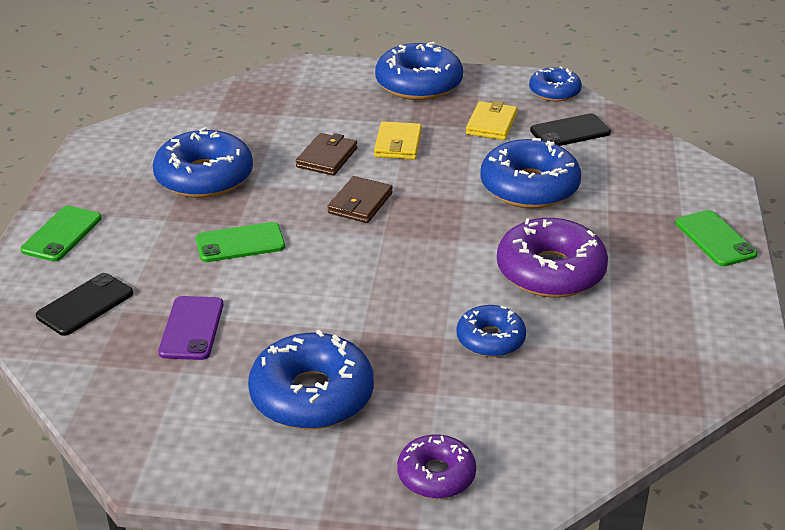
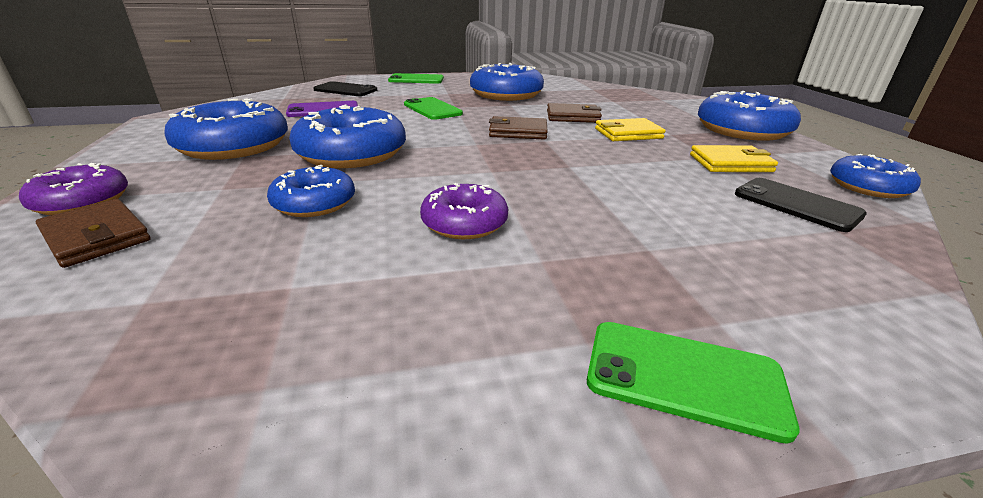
camera: 70 degrees right, 5 degrees down
blue donut [480,138,581,208] -> blue donut moved to [289,105,406,168]
purple donut [497,218,608,298] -> purple donut [420,183,508,239], size x0.59
green phone [676,210,757,266] -> green phone turned 60 degrees clockwise [587,322,799,444]
none -> brown wallet [36,199,151,268]

